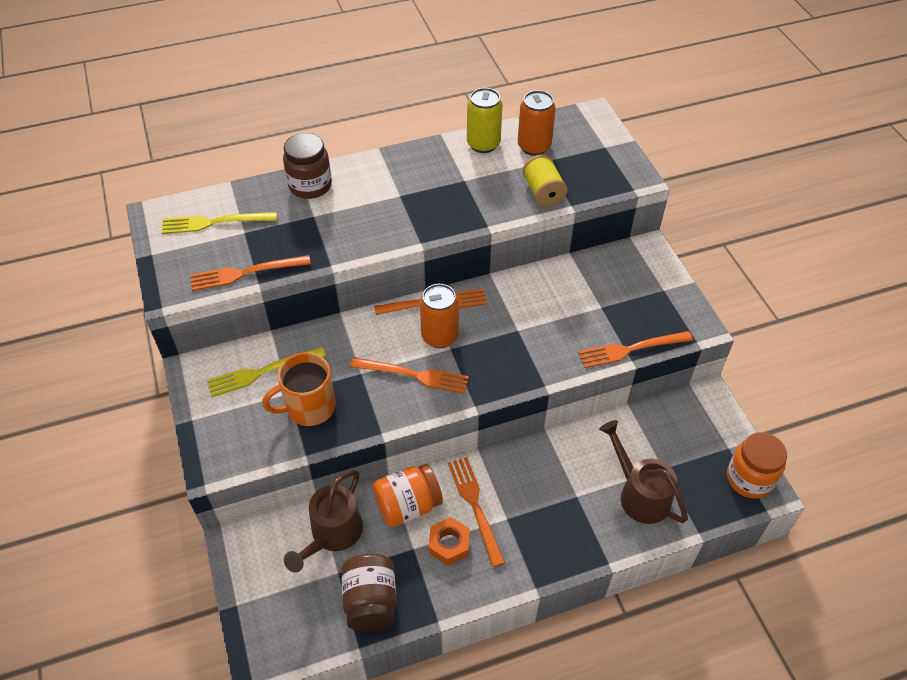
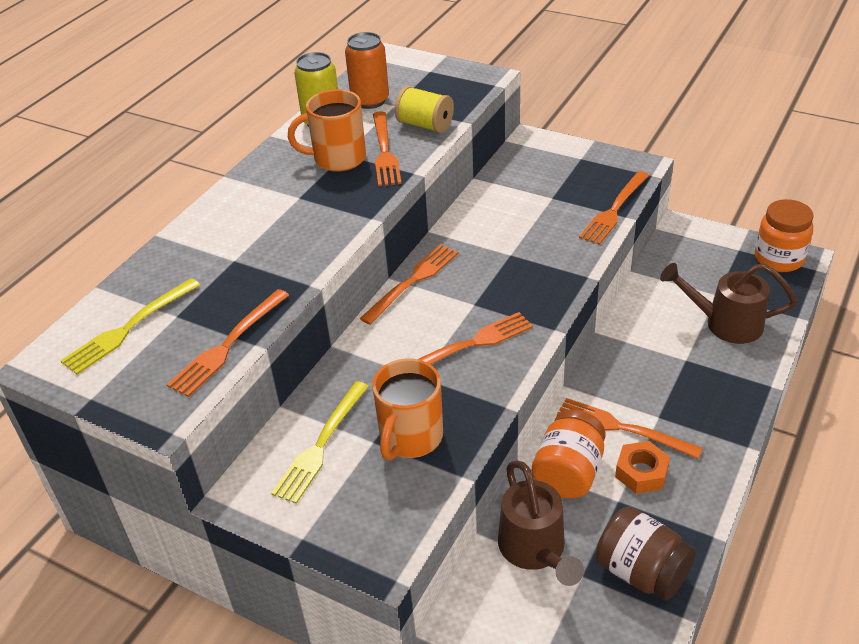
camera: 40 degrees left, 10 degrees down
brown jar [283,133,332,199] -> none
orange can [420,284,459,348] -> none
none -> orange mug [288,89,366,172]
none -> orange fork [373,111,402,186]

